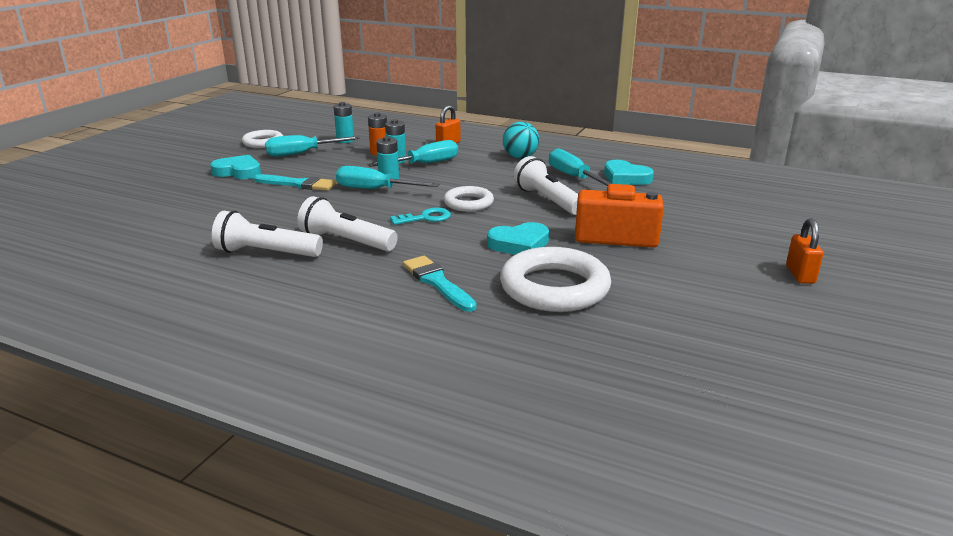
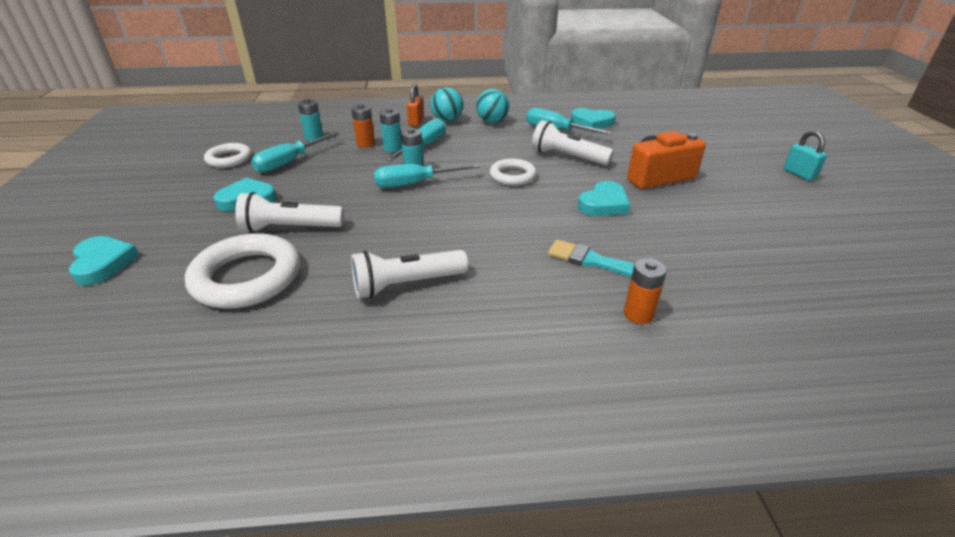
camera: 30 degrees left, 10 degrees up
turquoise brush [254,174,337,191] -> none
white flashlight [297,196,398,251] -> white flashlight moved to [235,192,344,233]
turquoise key [390,208,451,225] -> none
white ring [500,247,611,312] -> white ring moved to [185,233,300,309]
orange padlock [786,218,823,284] -> turquoise padlock [783,130,827,181]
none -> turquoise heart [69,236,139,285]
none -> turquoise ball [430,87,463,122]
none -> orange battery [624,258,667,324]

